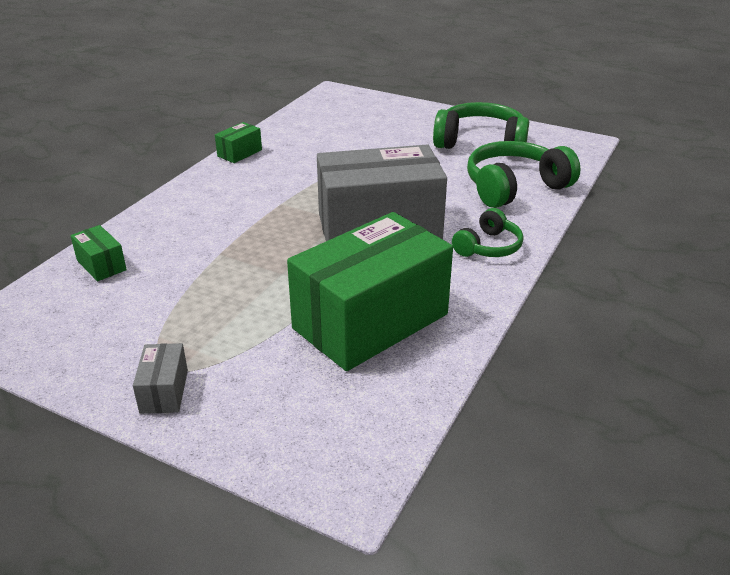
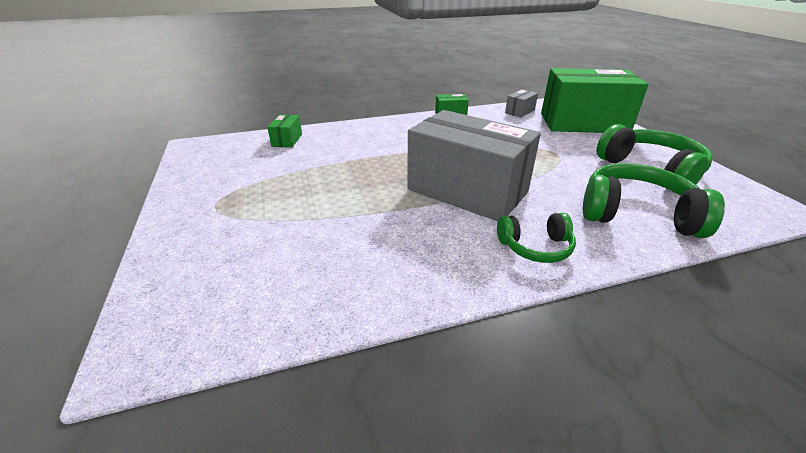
camera: 45 degrees right, 0 degrees up
grey box [133,343,188,414] -> grey box moved to [505,89,538,118]
green box [287,212,453,371] -> green box moved to [541,68,648,133]

